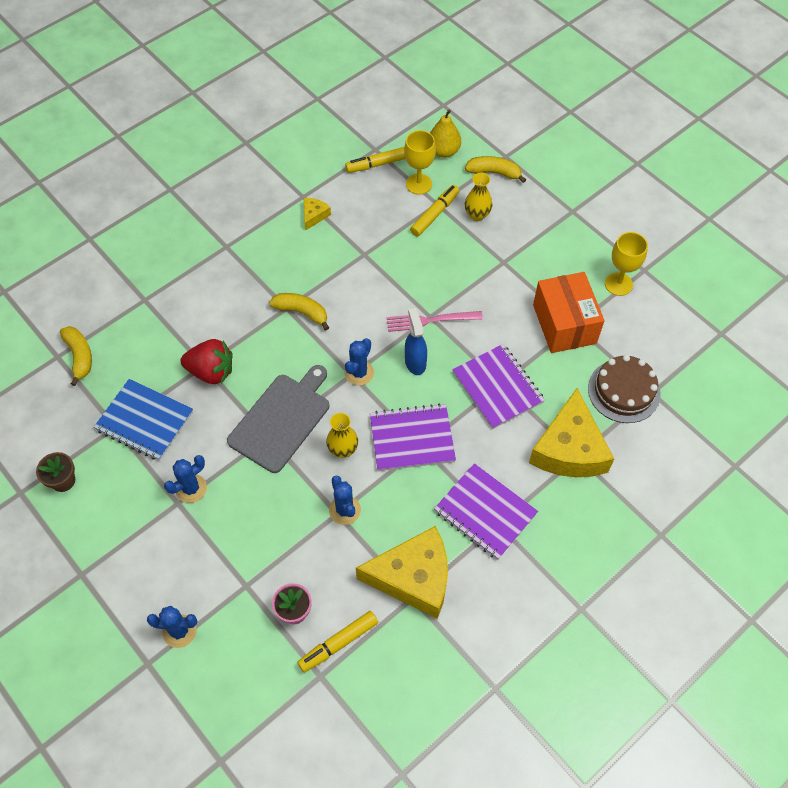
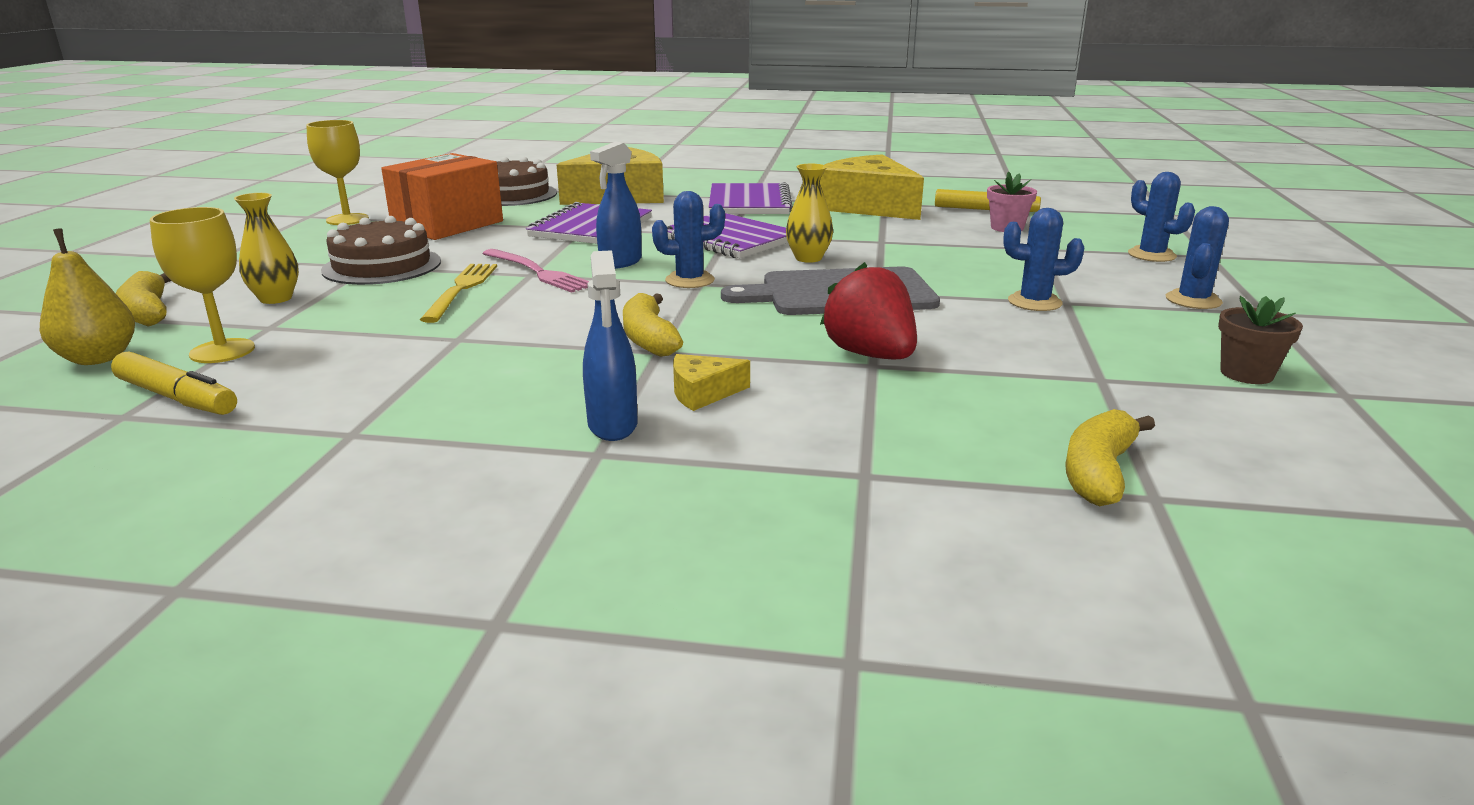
camera: 130 degrees left, 35 degrees down
blue notebook [94,379,193,461] -> none
yellow cheese [304,198,331,230] -> yellow cheese moved to [673,354,750,411]
blue cactus [329,476,361,525] -> blue cactus moved to [1166,206,1229,309]
yellow marker [410,185,460,237] -> none
none -> brown cake [321,216,441,285]
none -> yellow fork [420,264,497,323]
none -> blue spray bottle [583,250,638,441]

